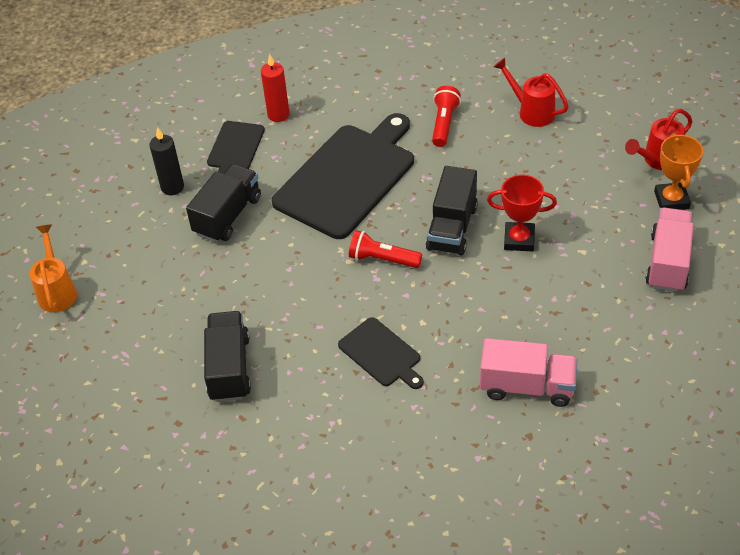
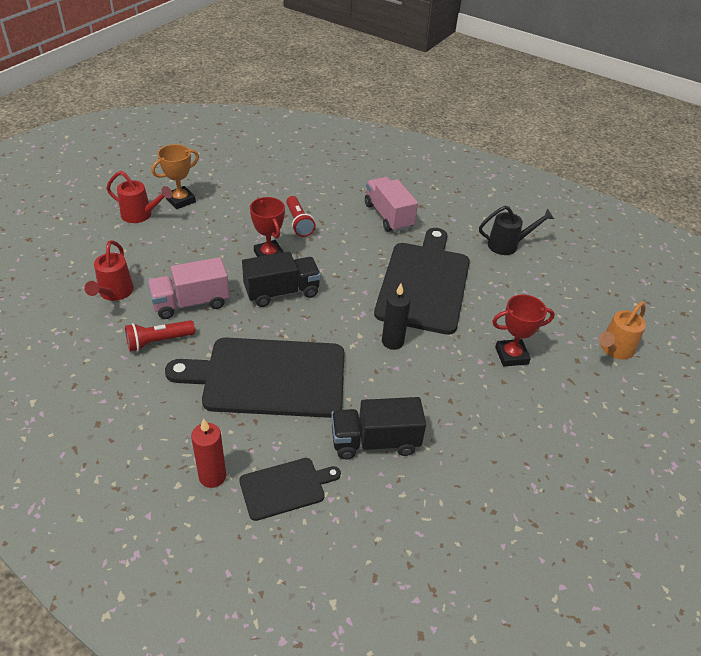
camera: 130 degrees left, 5 degrees down
orange watering can [30,224,77,313] -> orange watering can moved to [599,302,646,360]
black candle [150,127,184,195] -> black candle moved to [382,283,411,350]
black truck [204,311,251,402] -> red trophy [492,295,555,367]
black cutting board [338,317,424,389] -> black cutting board [374,228,470,335], size x2.02
red flashlight [349,230,422,268] -> red flashlight moved to [286,196,316,237]
pink truck [645,208,694,292] -> pink truck moved to [148,257,229,319]
none -> black watering can [479,206,554,255]

